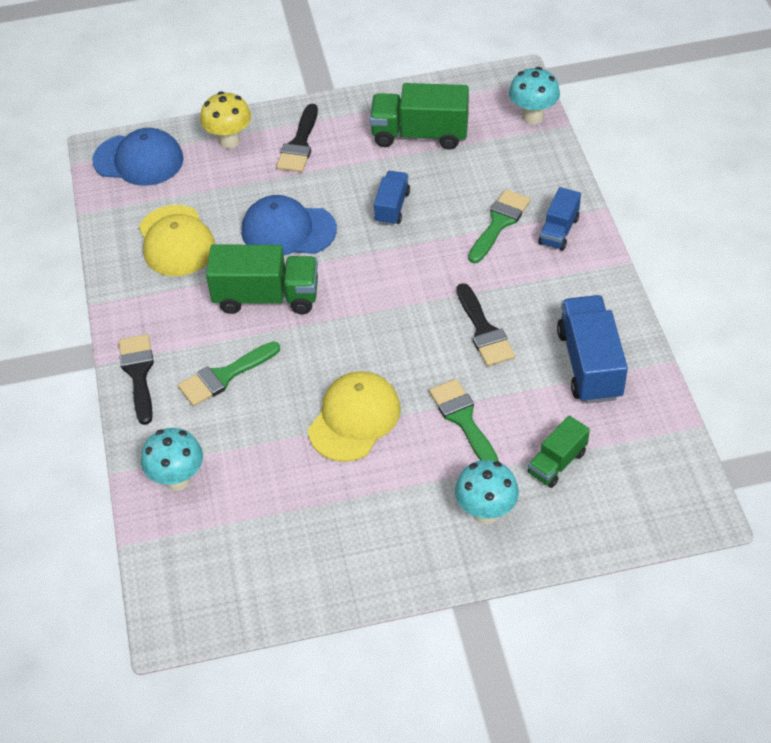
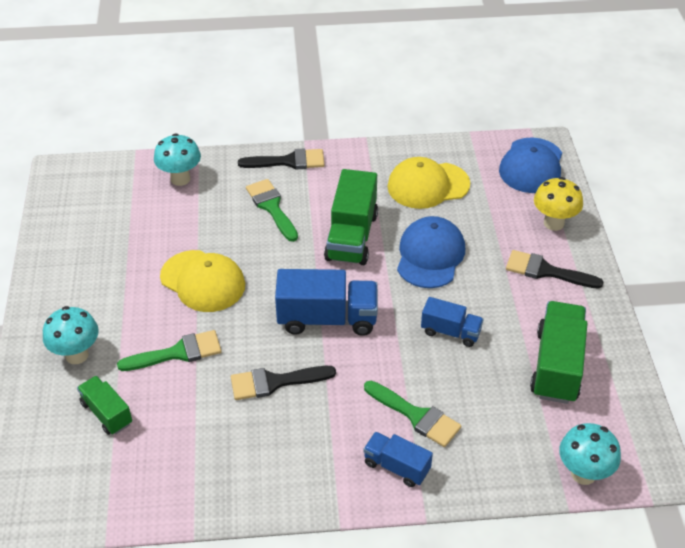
camera: 95 degrees right, 5 degrees down
blue truck [557,295,628,404] -> blue truck moved to [275,269,378,336]

